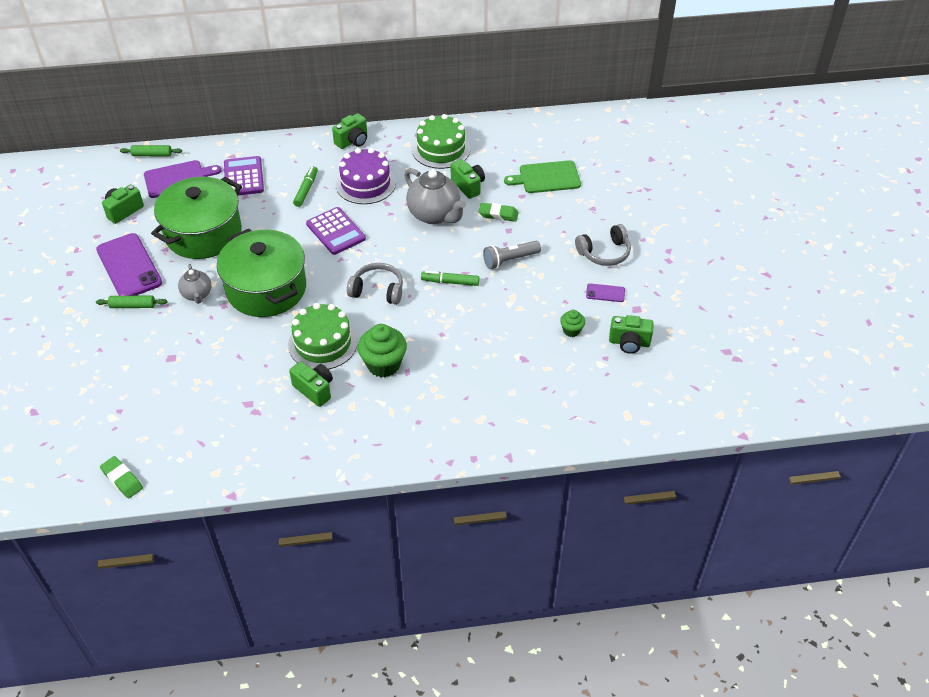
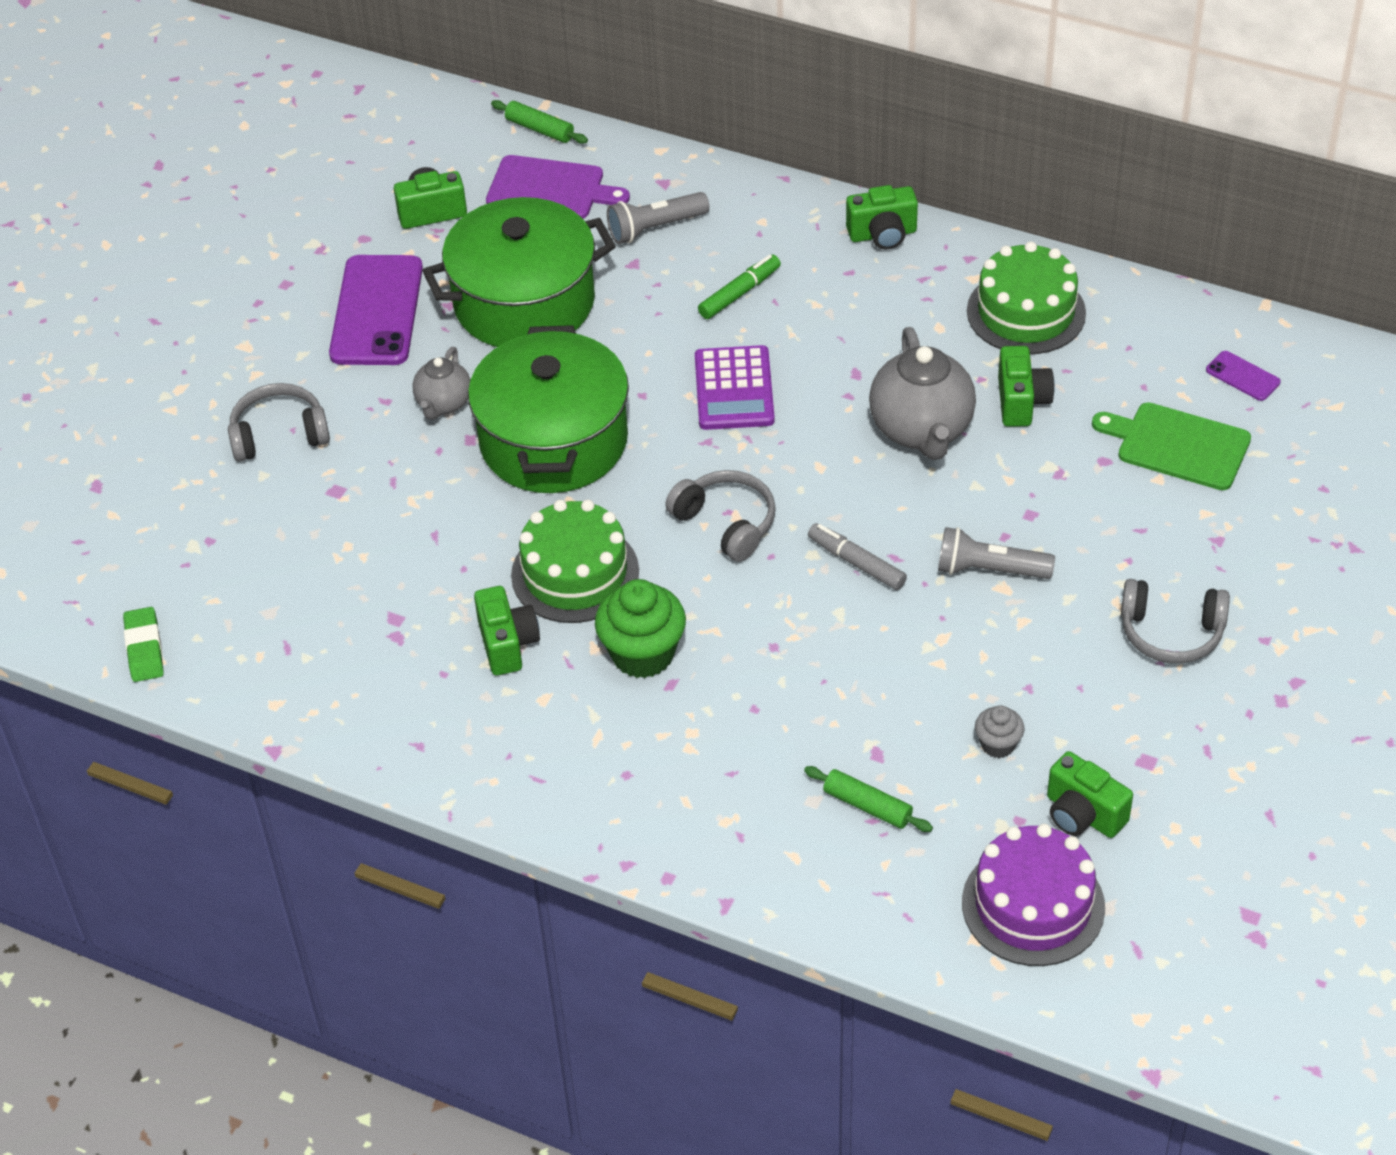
camera: 35 degrees right, 0 degrees up
green rolling pin [96,296,167,308] -> green rolling pin moved to [804,766,933,832]
purple calculator [224,156,264,196] -> grey flashlight [607,192,709,244]
purple cake [335,148,396,204] -> purple cake moved to [962,824,1105,966]
green marker [421,271,479,286] -> grey marker [808,523,907,590]
green eraser [478,203,519,222] -> none
green cupcake [560,310,585,337] -> grey cupcake [975,705,1024,758]
purple phone [586,283,625,302] -> purple phone moved to [1206,351,1281,401]
none -> grey headphones [228,383,330,462]

